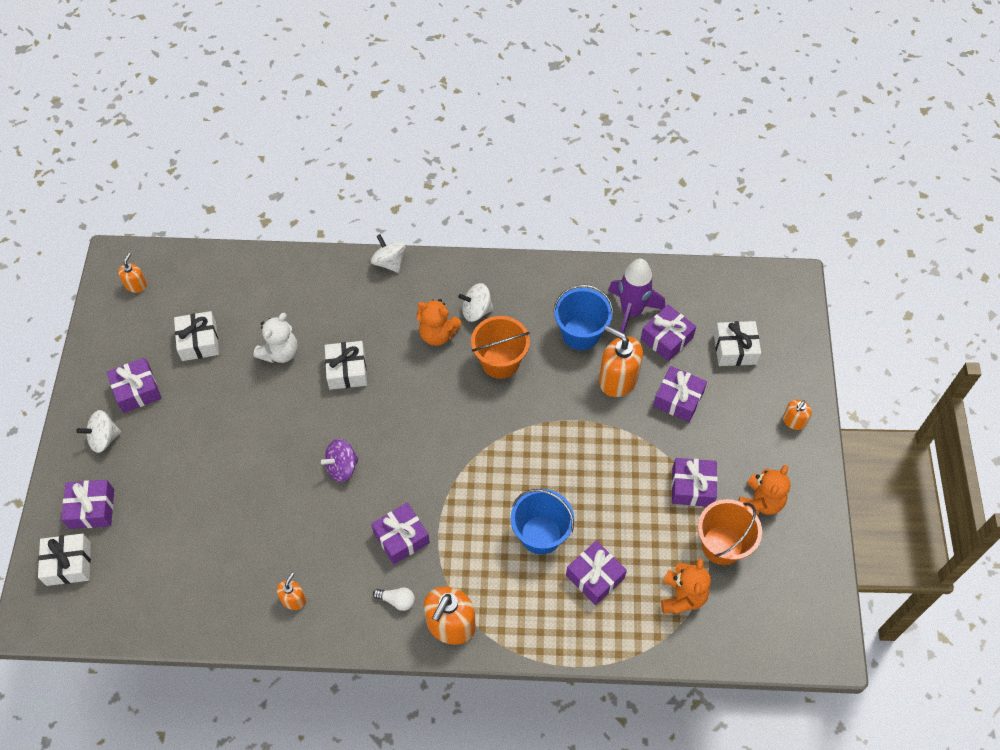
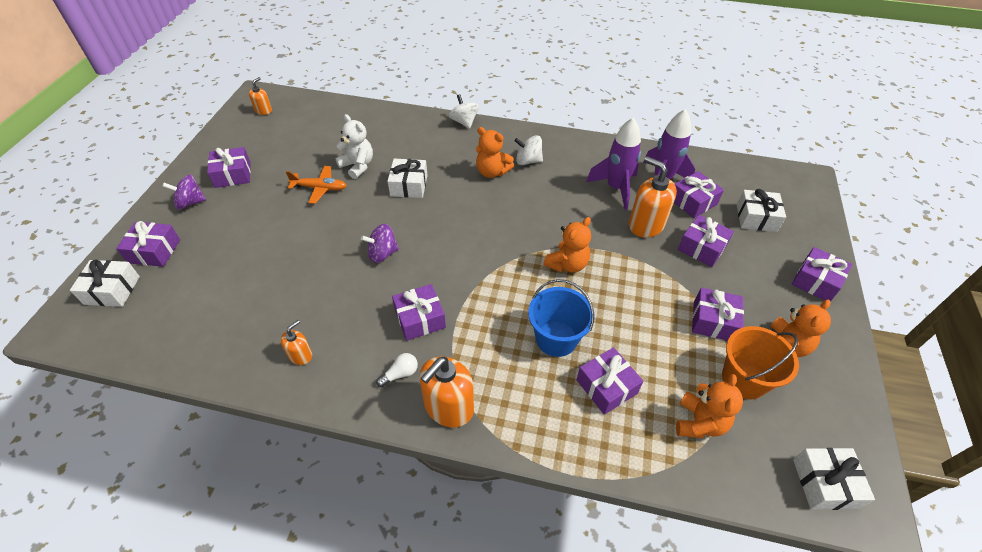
camera: 10 degrees right, 10 degrees down
white spinning top [76,410,121,453] -> purple spinning top [162,175,206,210]
white gift [174,311,219,361] -> white gift moved to [793,448,875,510]
white teddy bear [254,313,298,363] -> white teddy bear turned 90 degrees counterclockwise [335,114,373,179]
white light bulb [373,587,415,611] -> white light bulb turned 60 degrees counterclockwise [376,353,418,387]
orange bucket [471,316,530,379] -> none
blue bucket [553,285,613,350] -> purple rocket [586,118,641,210]
orange soap dispenser [783,400,812,430] -> purple gift [792,247,852,302]
none -> orange plane [286,166,347,204]
none -> orange teddy bear [543,217,591,273]

